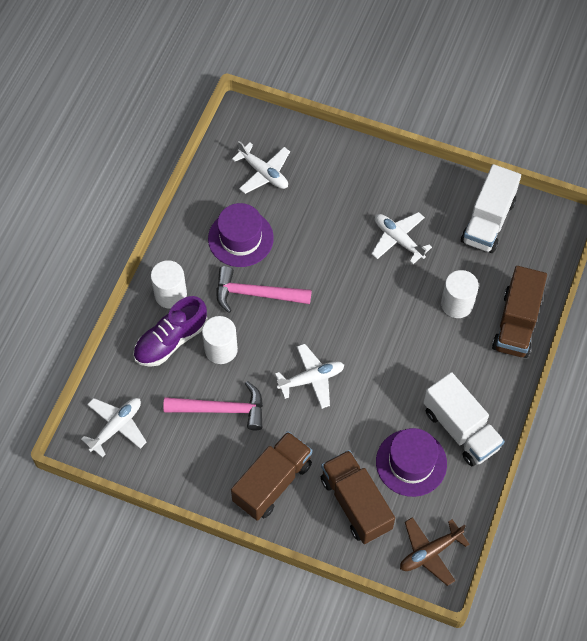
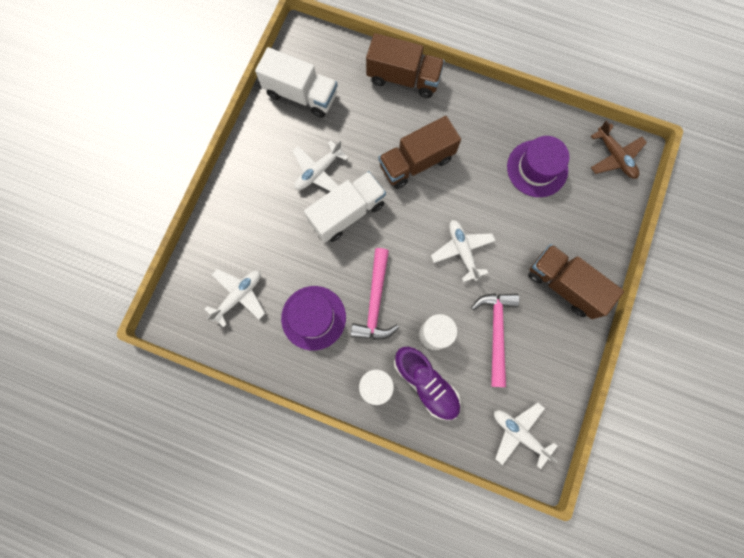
camera: 90 degrees left, 15 degrees up
brown truck [321,450,395,544] -> brown truck moved to [378,116,461,189]
white truck [423,372,505,466] -> white truck moved to [304,171,386,243]
white cylinder [441,270,479,318] -> none

